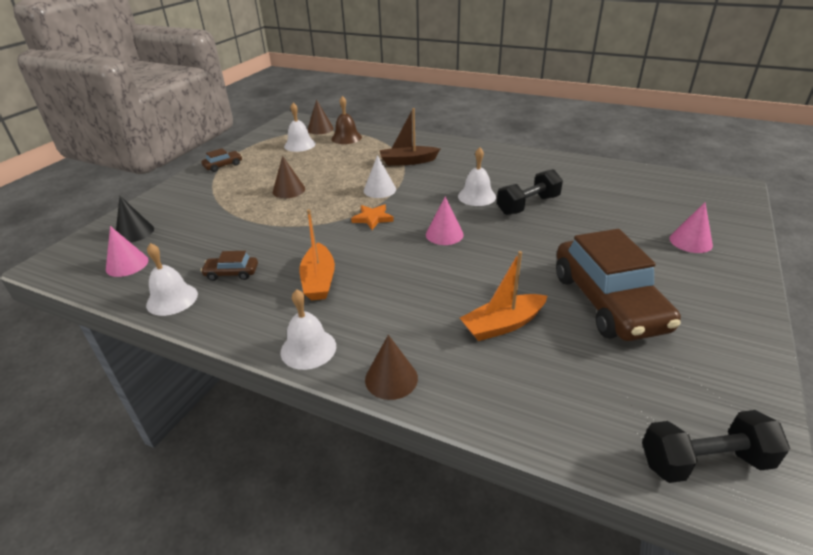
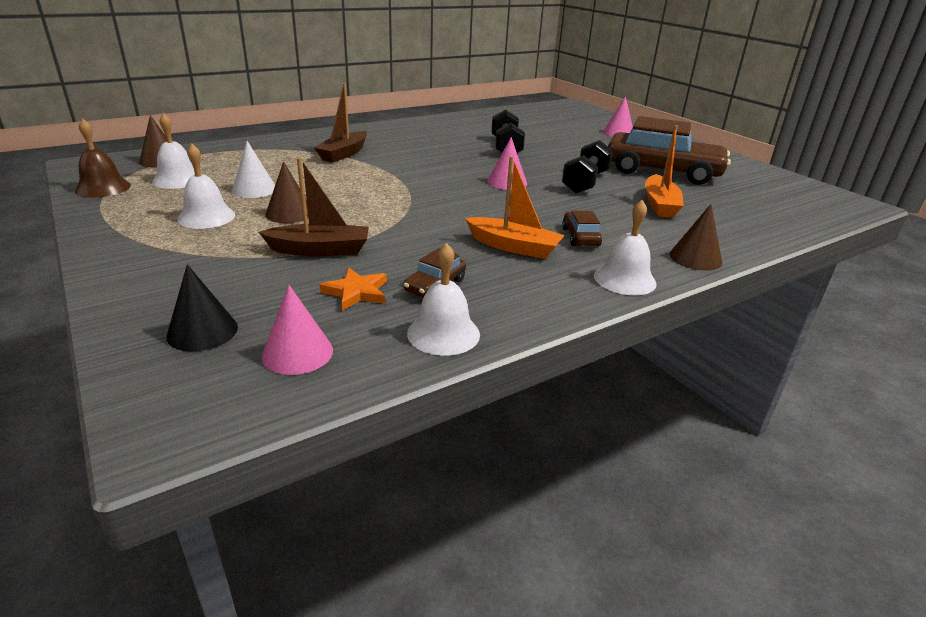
camera: 60 degrees left, 5 degrees down
brown car [201,148,242,172] -> brown car moved to [562,211,602,246]
brown bell [331,96,362,144] -> brown bell moved to [75,119,131,198]
orange star [351,204,394,230] -> orange star moved to [319,268,387,311]
white cone [364,155,396,198] -> white cone moved to [232,141,275,198]
white bell [458,147,496,206] -> white bell moved to [177,144,235,229]
black dumbbell [642,410,790,483] -> black dumbbell moved to [562,140,613,194]
none -> brown boat [259,157,369,256]

